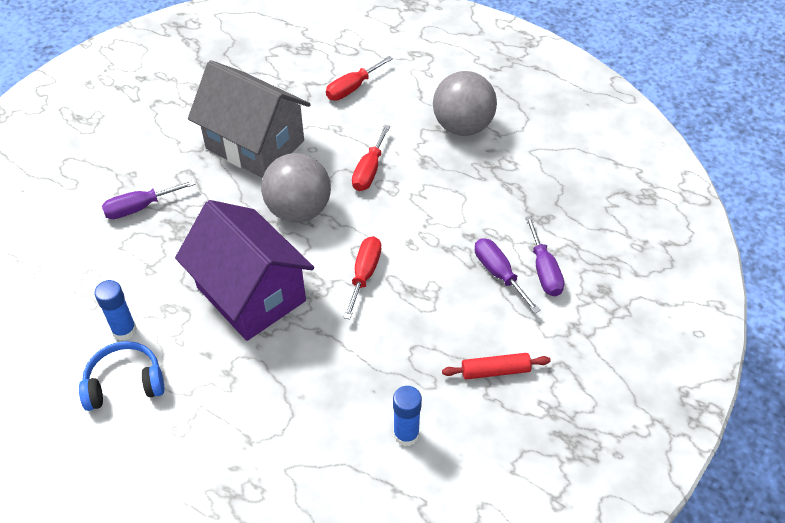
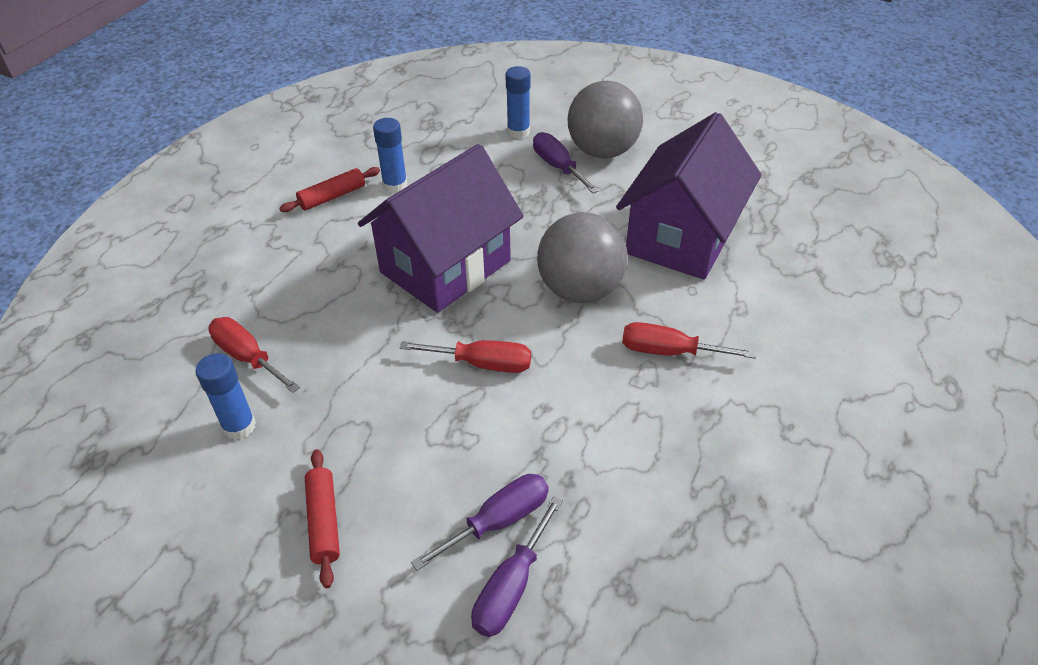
camera: 85 degrees right, 5 degrees down
blue headphones [79,341,164,411] -> red rolling pin [279,167,380,212]
grey house [188,60,311,178] -> purple house [616,112,761,279]
red screwdriver [326,56,393,100] -> red screwdriver moved to [208,317,300,393]
grey ball [433,71,497,136] -> grey ball moved to [568,81,643,158]
purple screwdriver [525,216,564,296] -> purple screwdriver turned 45 degrees counterclockwise [471,496,563,637]
none -> blue glue stick [505,66,530,139]

